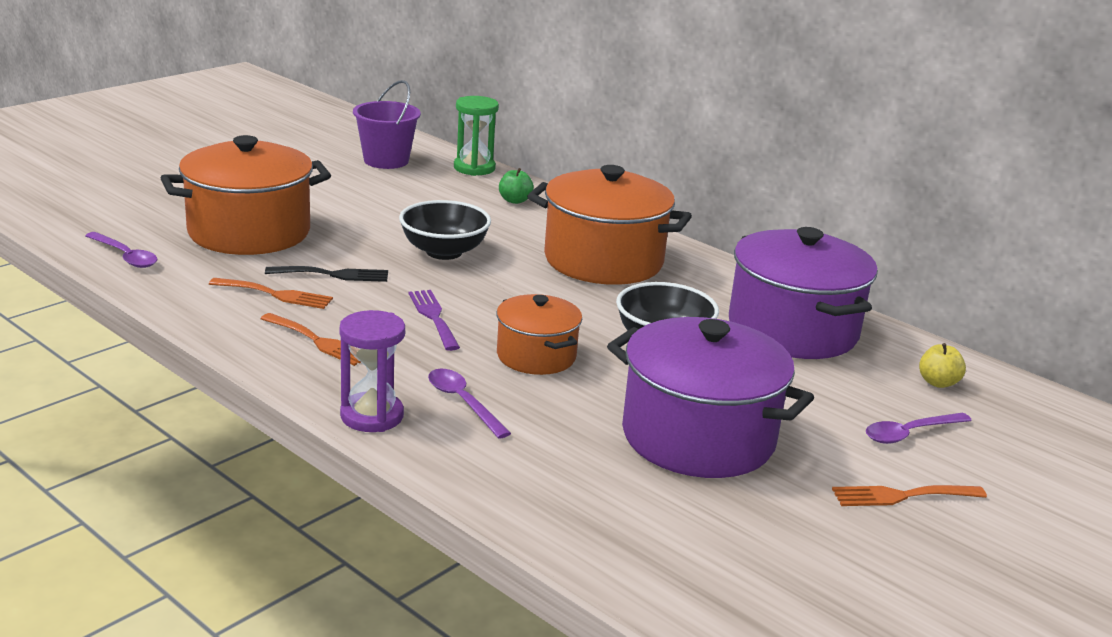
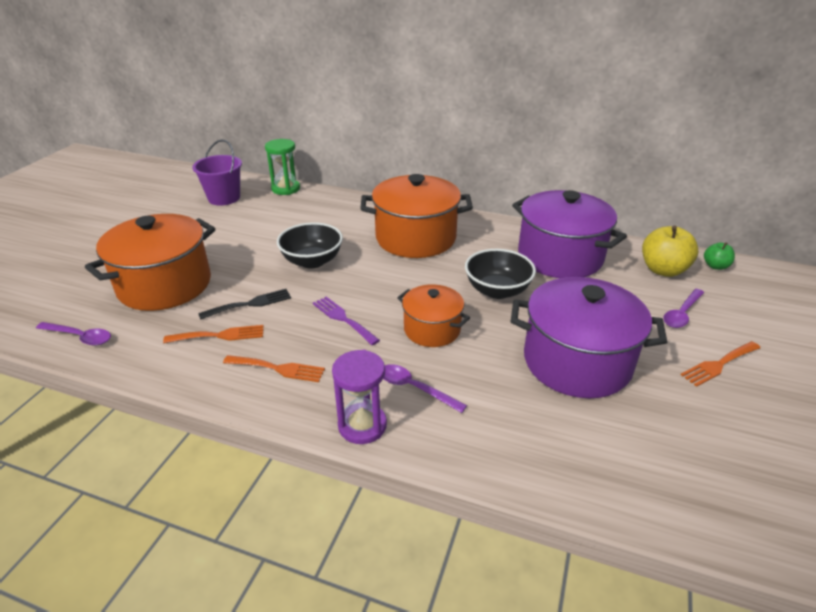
camera: 20 degrees left, 10 degrees up
green apple [499,168,534,204] -> green apple moved to [704,242,735,270]
yellow apple [919,343,966,388] -> yellow apple [642,225,698,277], size x1.82

